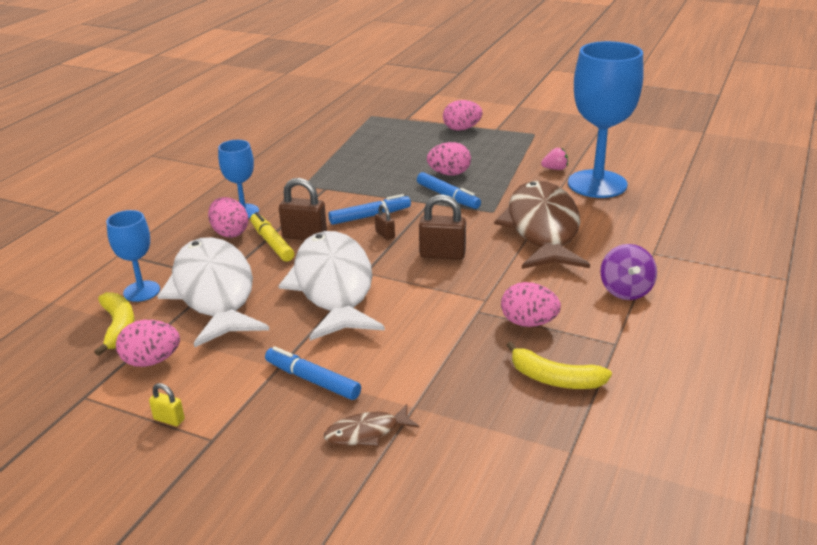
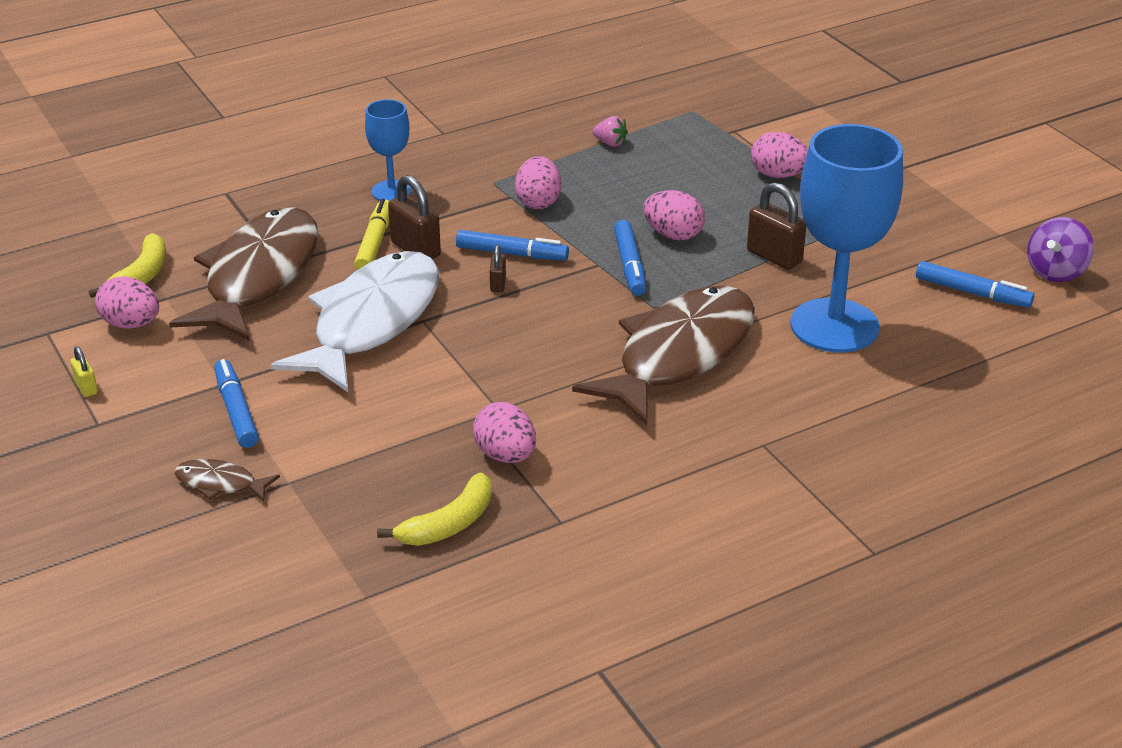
camera: 35 degrees right, 5 degrees up
blue goblet [106,210,160,302] -> none
white fish [157,237,269,348] -> brown fish [169,208,319,341]
pink egg [208,197,248,238] -> pink egg moved to [515,156,561,209]
brown padlock [419,194,466,260] -> brown padlock moved to [747,183,806,270]
yellow banana [507,341,612,389] -> yellow banana turned 105 degrees counterclockwise [377,472,492,546]
pink strawberry [541,147,568,170] -> pink strawberry moved to [593,116,628,147]
purple spinning top [600,244,657,300] -> purple spinning top moved to [1027,217,1094,282]
none -> blue marker [916,261,1034,308]

